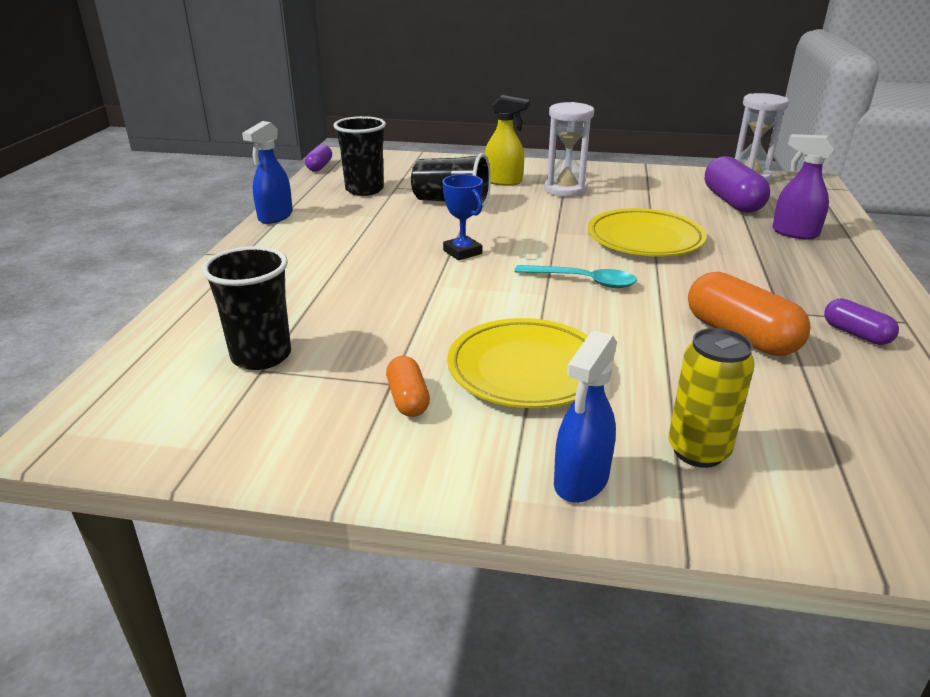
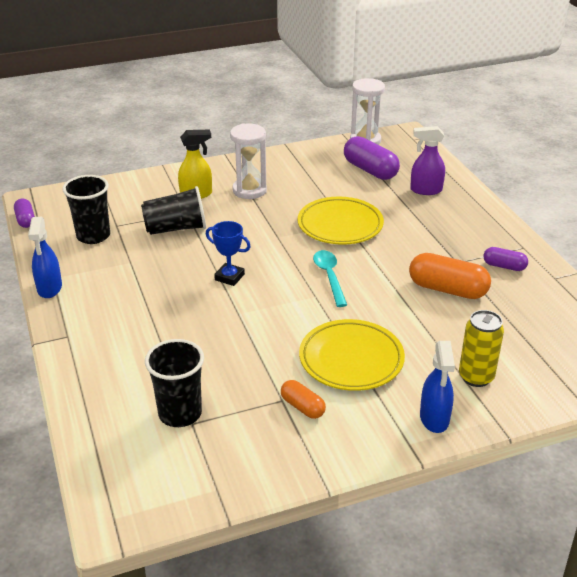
camera: 30 degrees left, 5 degrees up
turquoise spoon [514,265,637,288] -> turquoise spoon turned 90 degrees counterclockwise [313,250,347,307]

